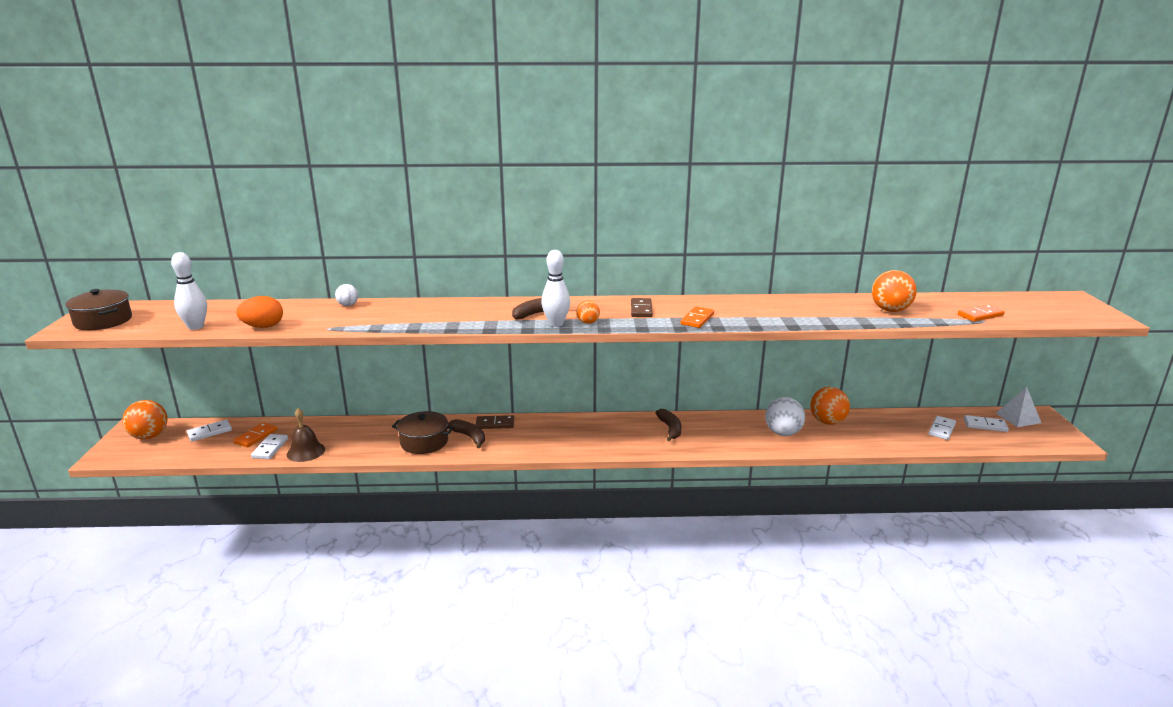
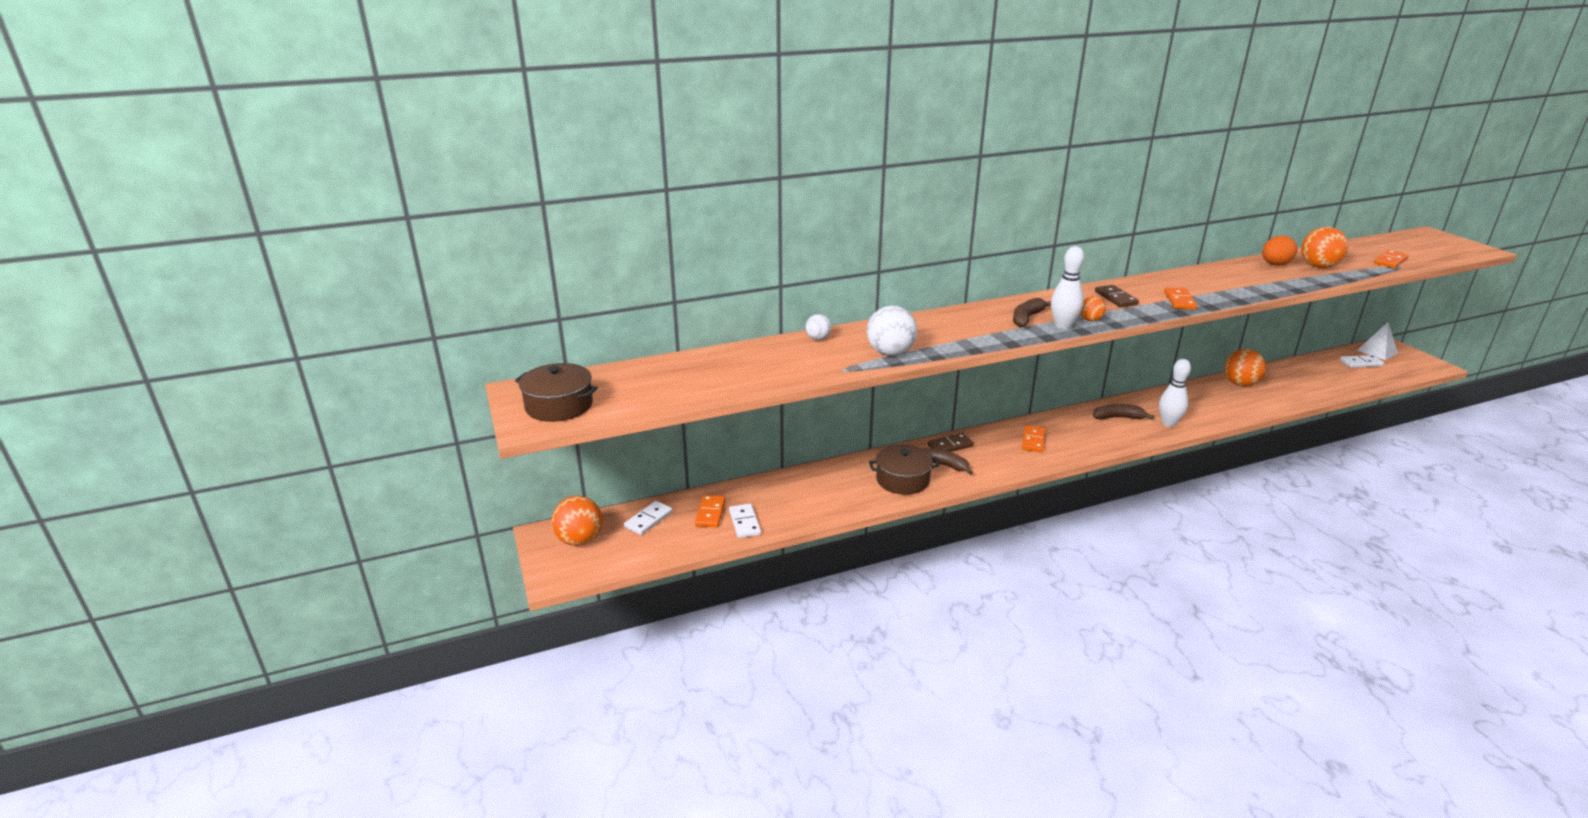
camera: 20 degrees left, 5 degrees up
white bowling pin [171,252,207,330] -> white bowling pin moved to [1159,359,1191,427]
orange egg [236,296,283,328] -> orange egg moved to [1262,235,1297,266]
brown bell [287,408,325,462] -> none
brown banana [655,409,681,441] -> brown banana turned 60 degrees counterclockwise [1093,404,1154,420]
white ball [765,397,805,436] -> white ball moved to [867,306,917,356]
white domino [929,416,956,440] -> none
none -> orange domino [1022,425,1045,452]

